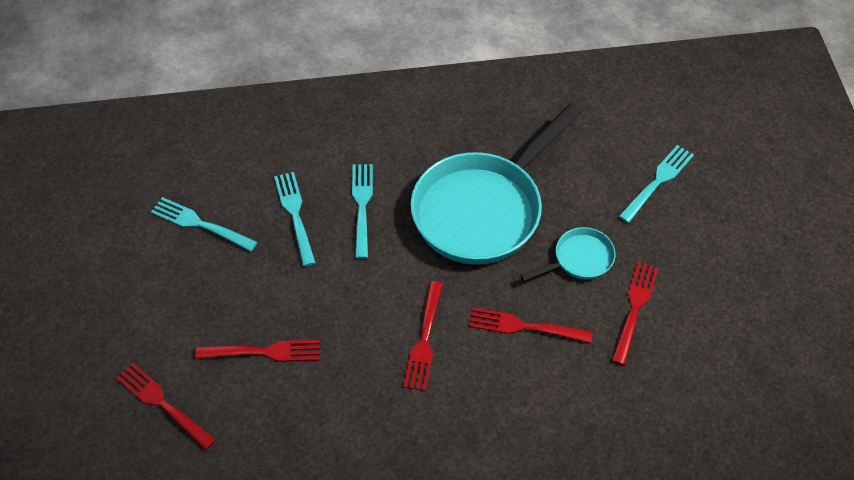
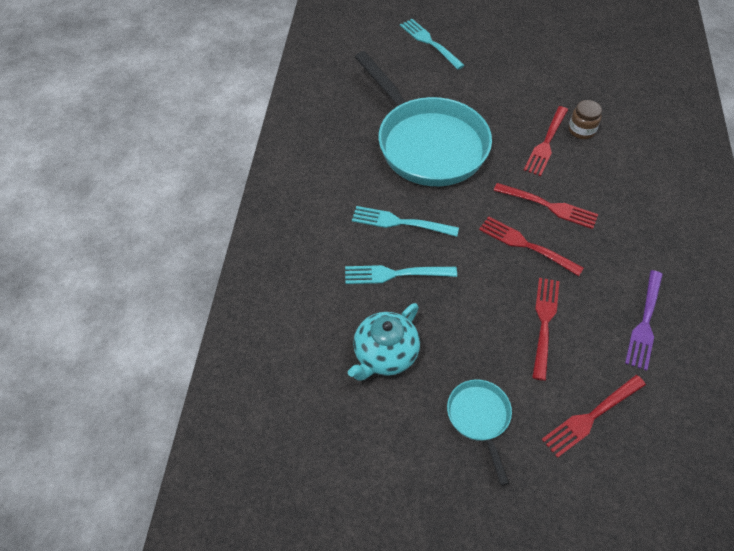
camera: 75 degrees left, 0 degrees up
turquoise fork [151,197,257,252] -> turquoise teapot [348,303,420,381]
turquoise pan [520,227,616,281] -> turquoise pan moved to [447,379,512,486]
red fork [612,262,659,365] -> red fork moved to [479,216,584,276]
none -> brown jar [569,100,602,139]
none -> purple fork [625,270,663,371]

